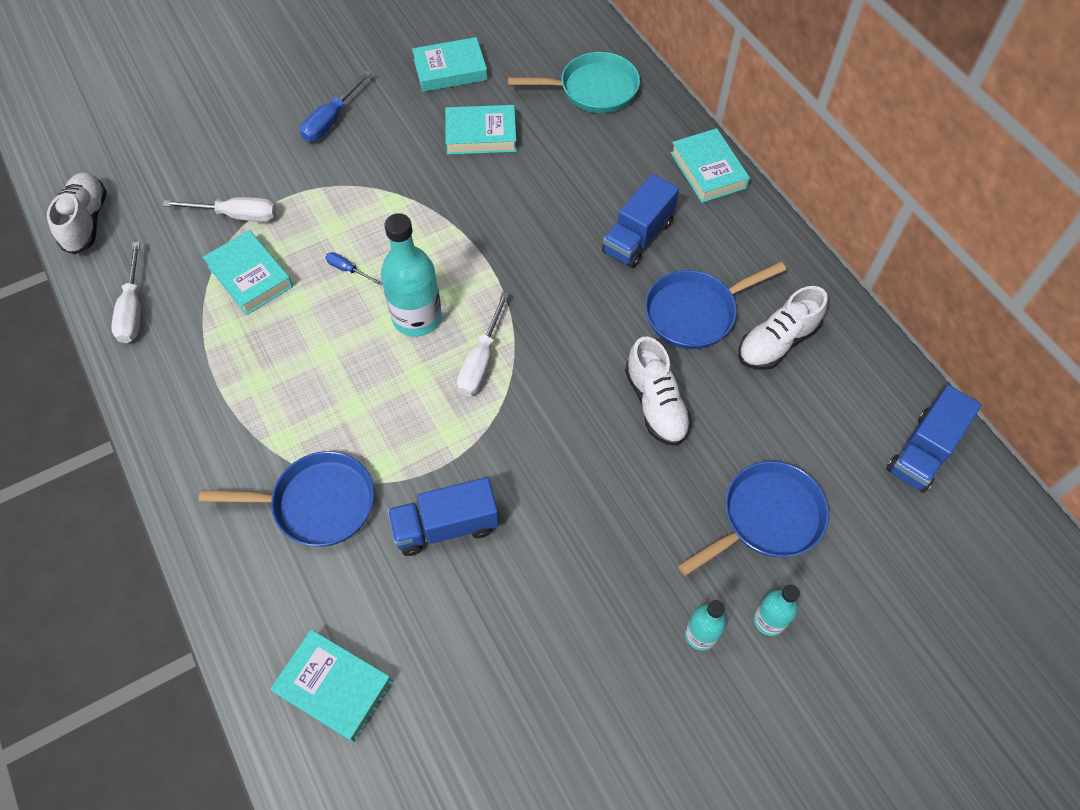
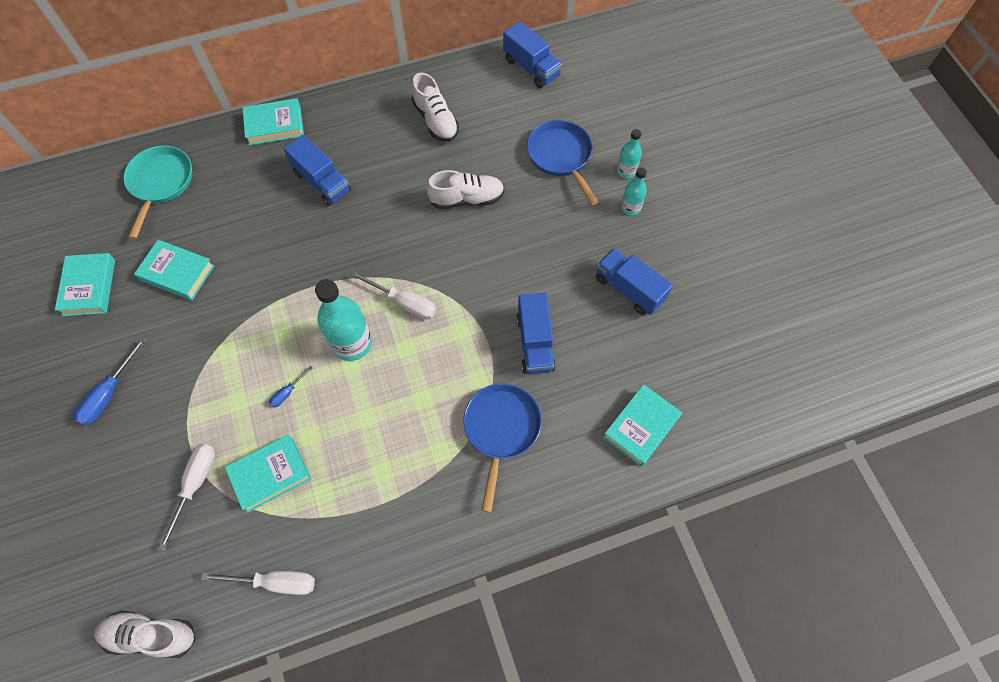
camera: 80 degrees left, 5 degrees up
blue screwdriver [300,71,372,142] -> blue screwdriver turned 75 degrees clockwise [73,337,146,426]
turquoise book [445,105,517,155] -> turquoise book turned 75 degrees counterclockwise [134,240,215,301]
blue pan [645,262,786,349] -> none
none -> blue truck [596,248,673,315]

